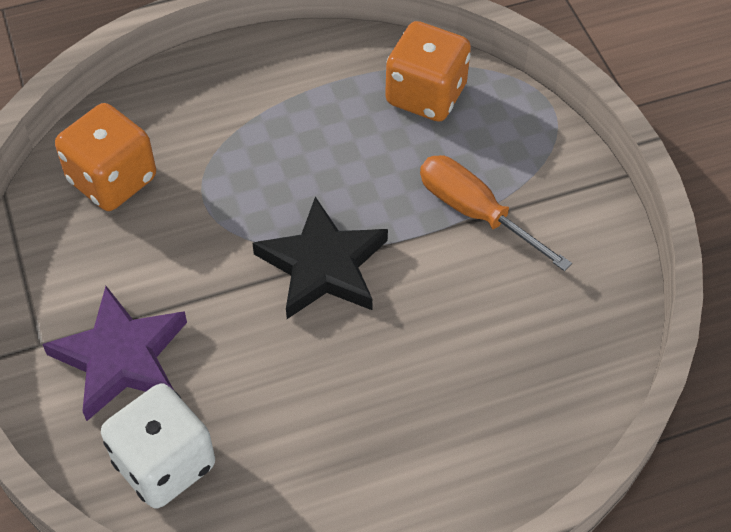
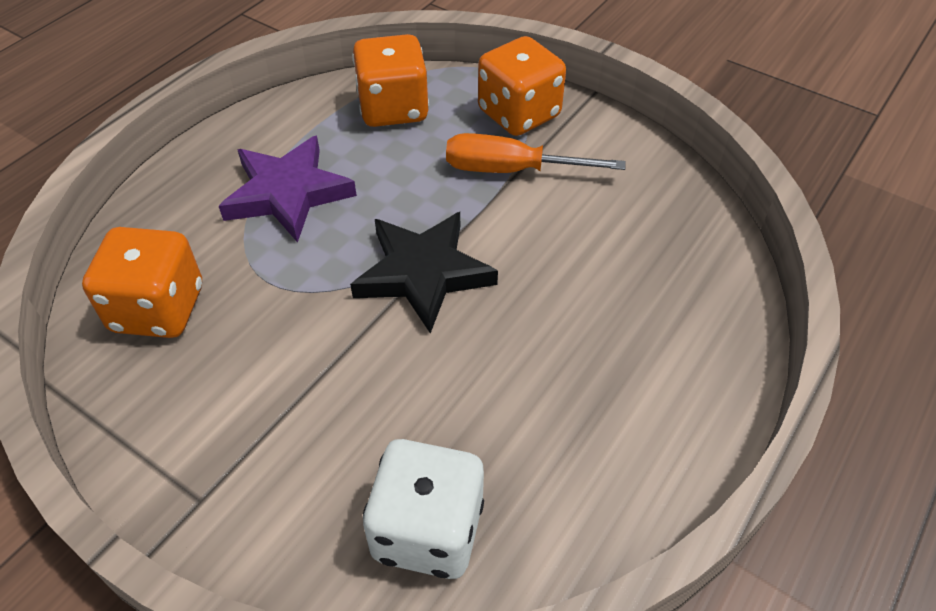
camera: 35 degrees left, 5 degrees down
purple star [42,286,187,421] -> purple star moved to [219,136,357,243]
none -> orange dice [478,36,566,136]

